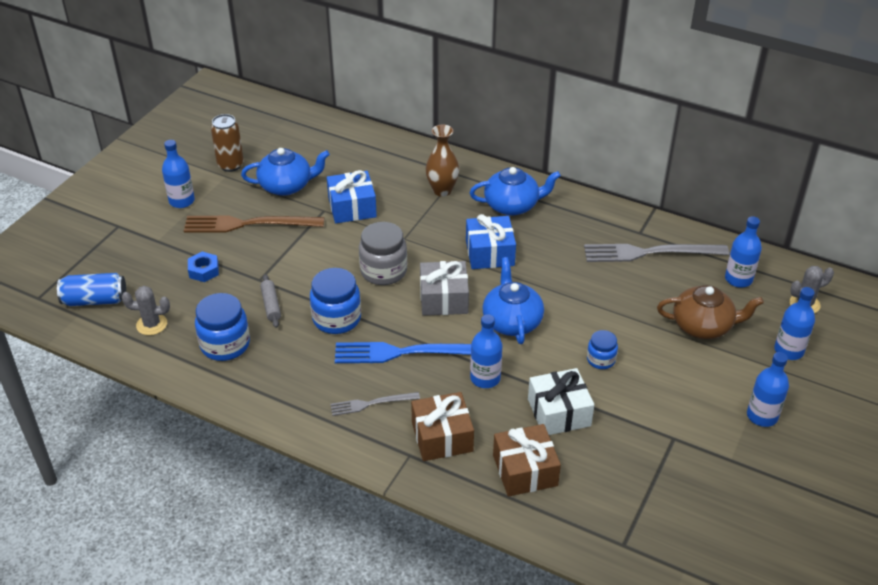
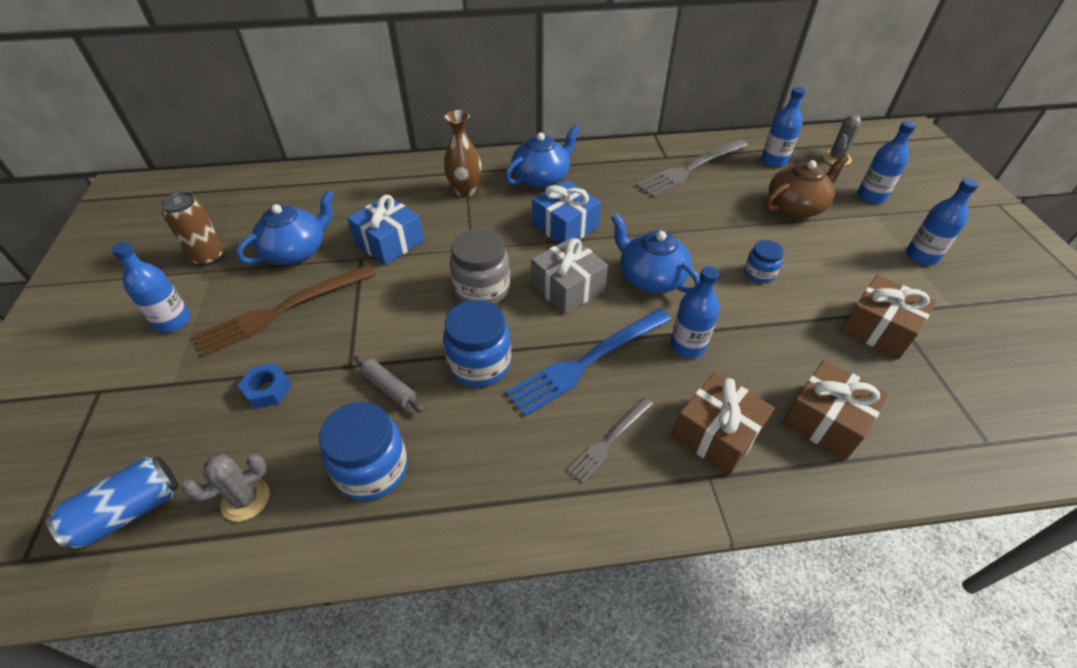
camera: 35 degrees left, 5 degrees up
white gift [528,368,594,435] -> none
none -> brown gift [841,275,936,359]

